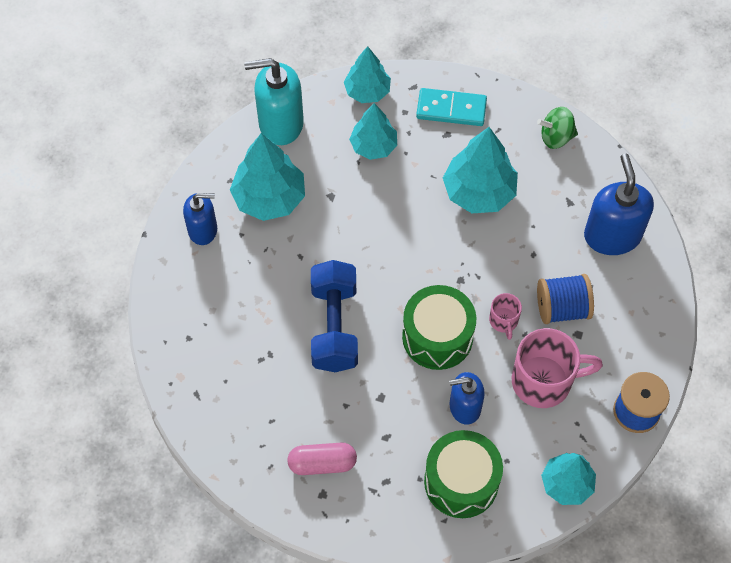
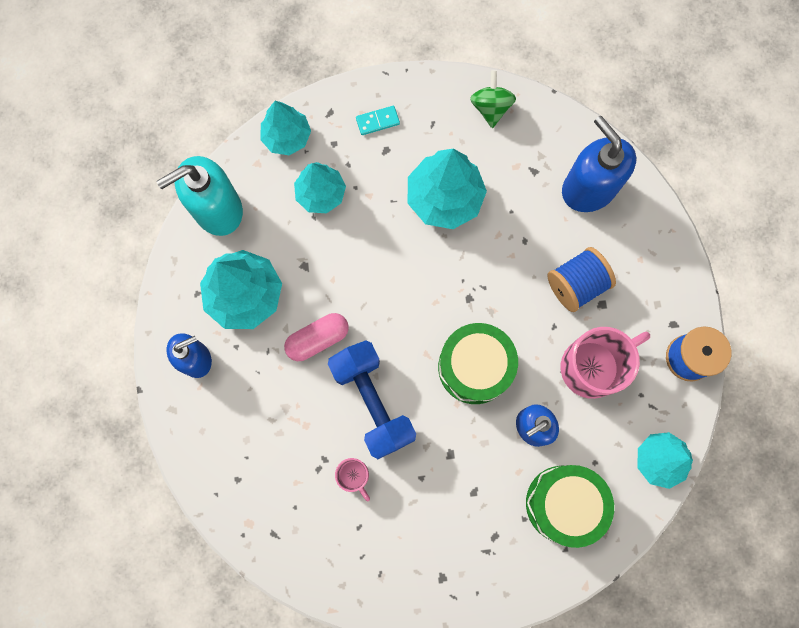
camera: 25 degrees left, 15 degrees up
pink capsule [287,443,357,475] -> pink capsule moved to [284,313,349,361]
turquoise domino [416,88,487,126] -> turquoise domino [356,106,400,135], size x0.57
pink mug [489,293,522,340] -> pink mug moved to [335,458,370,502]
green spinning top [537,107,578,149] -> green spinning top turned 120 degrees clockwise [470,70,516,128]

